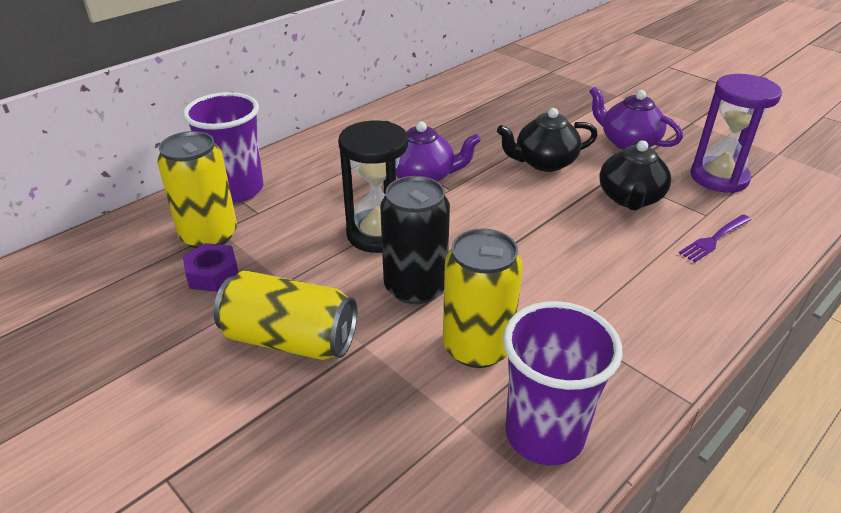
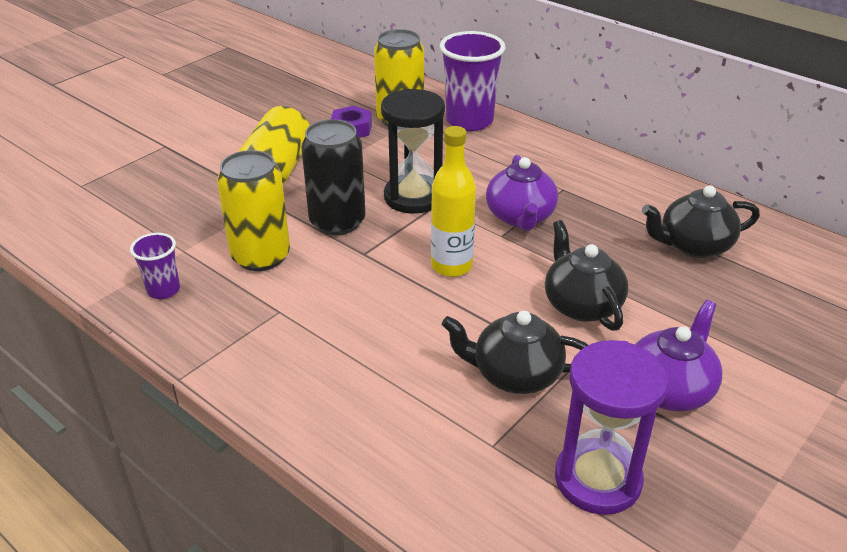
camera: 85 degrees right, 0 degrees up
purple cup [503,301,623,466] -> purple cup [130,233,180,299], size x0.53
purple fork [679,214,752,262] -> none
none -> yellow bottle [431,126,476,277]
none -> black teapot [642,185,760,258]

